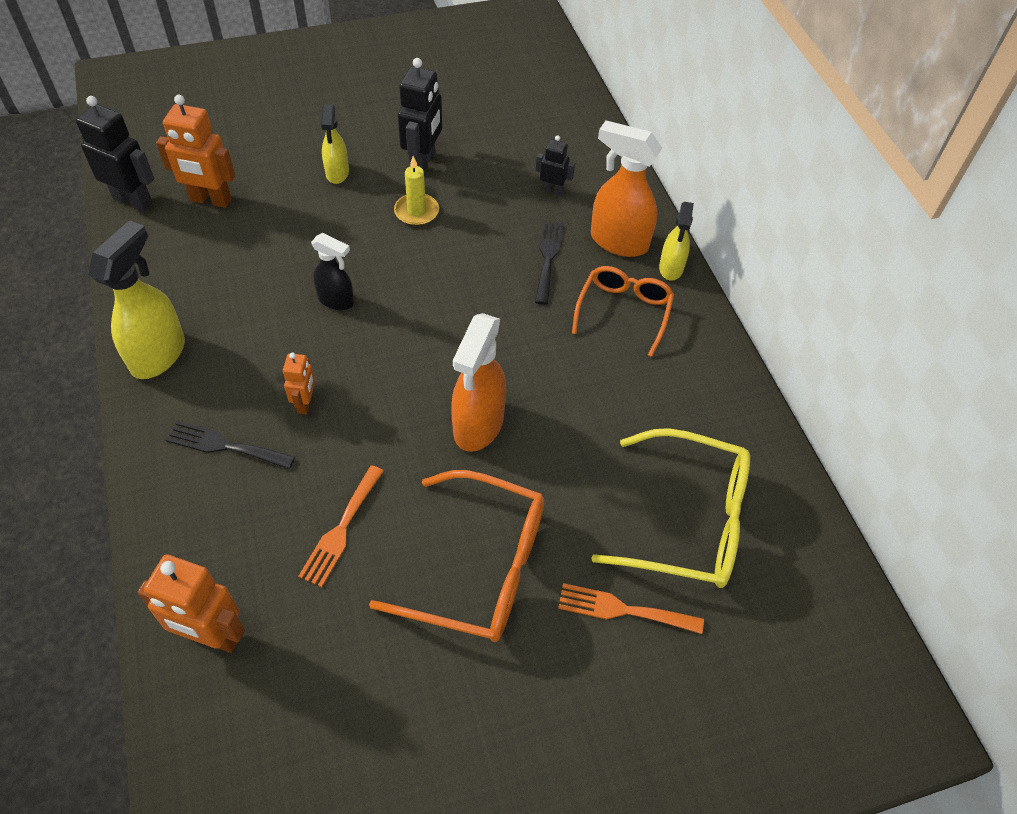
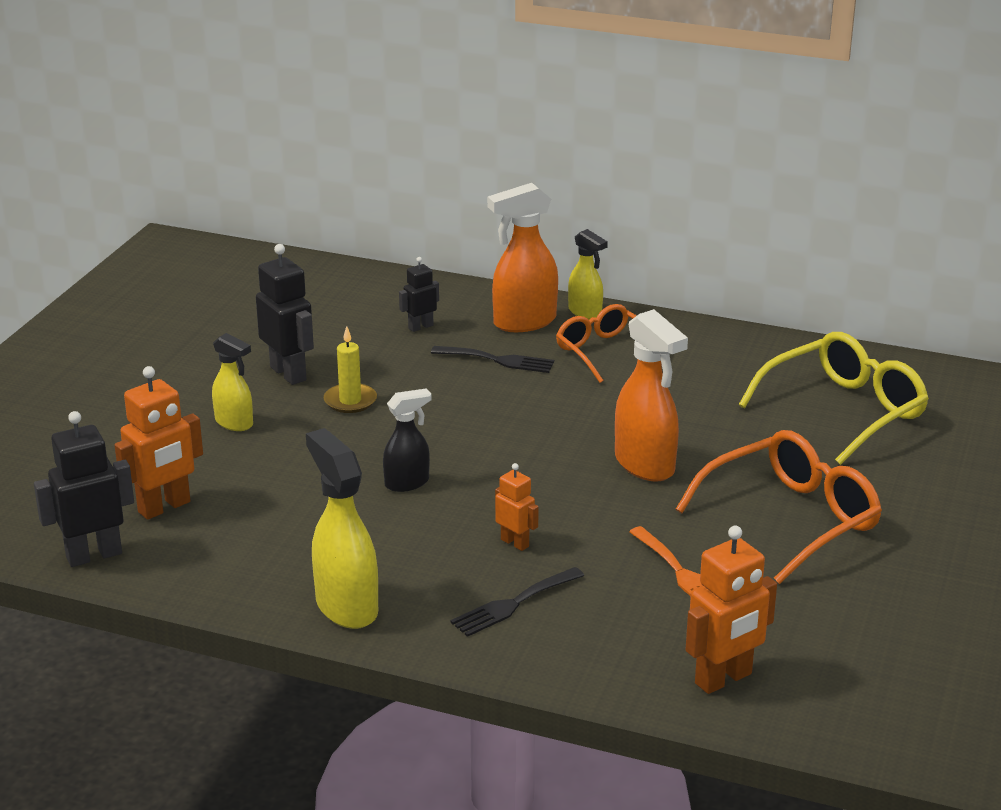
camera: 50 degrees left, 25 degrees down
black fork [535,220,564,305] -> black fork turned 150 degrees clockwise [431,346,554,373]
orange fork [558,583,704,634] -> none

